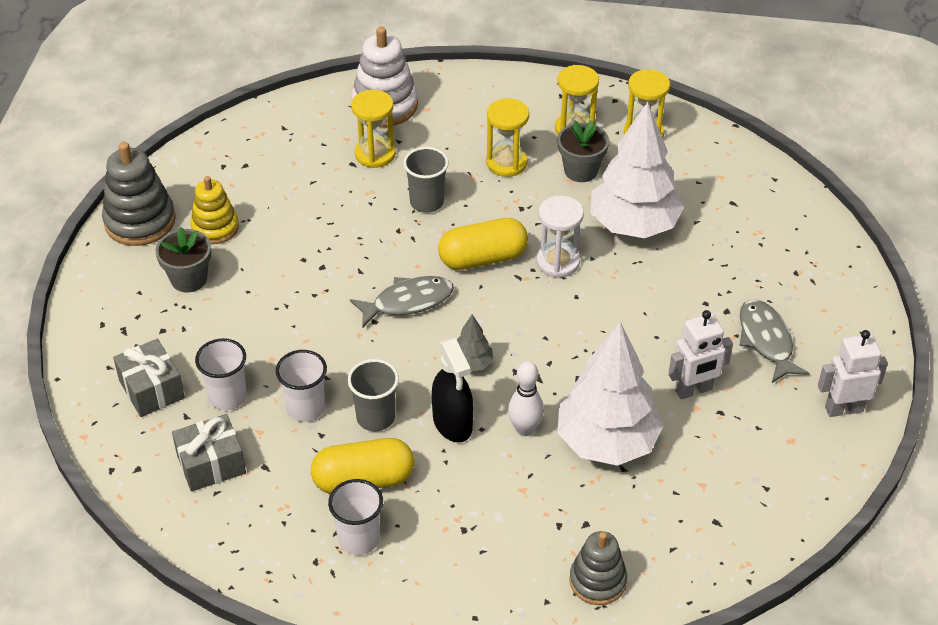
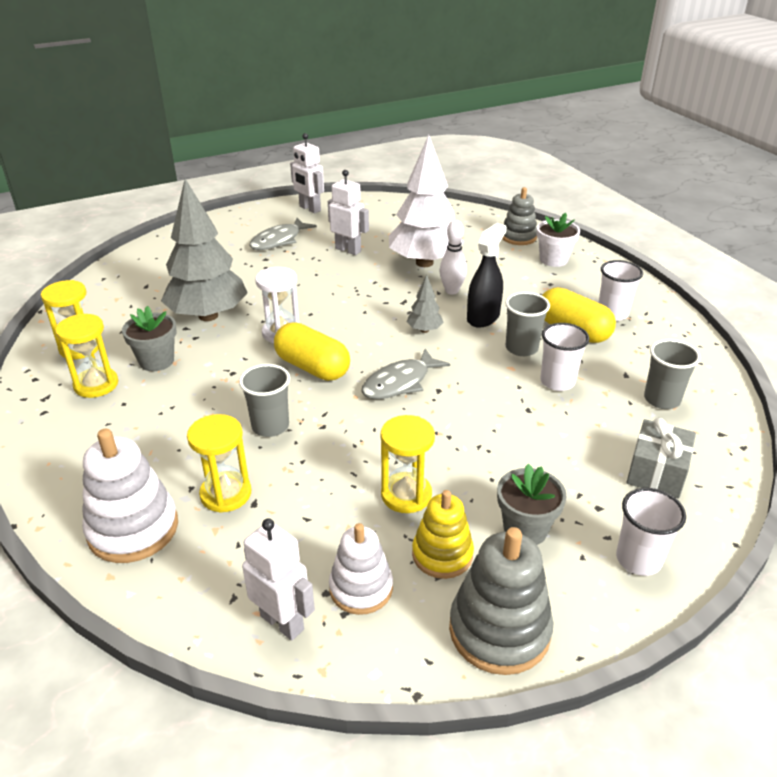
camera: 125 degrees left, 10 degrees down
grey gift [172,414,246,492] -> grey cup [644,339,701,409]
white cup [195,338,247,410] -> white cup moved to [616,488,686,576]
grey fish [350,276,454,327] -> grey fish turned 75 degrees counterclockwise [361,349,450,399]
yellow hourglass [486,98,529,177] -> yellow hourglass moved to [381,415,435,513]
white tree [591,102,684,238] -> grey tree [161,179,248,321]
none -> white robot [242,518,315,641]
none -> white stacking toy [329,523,393,615]
none -> white flower pot [537,213,580,267]

